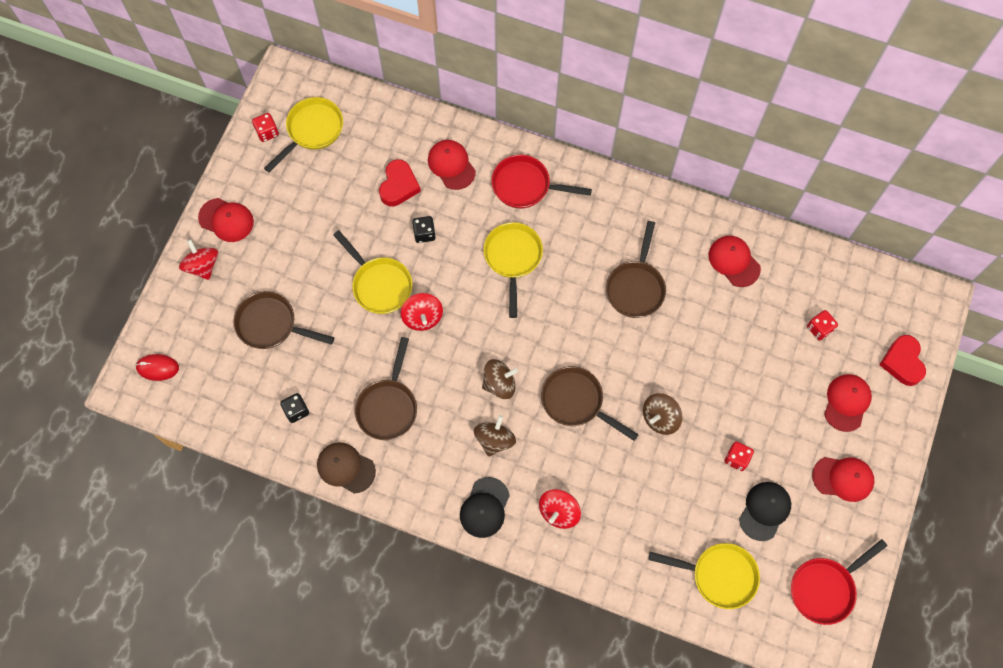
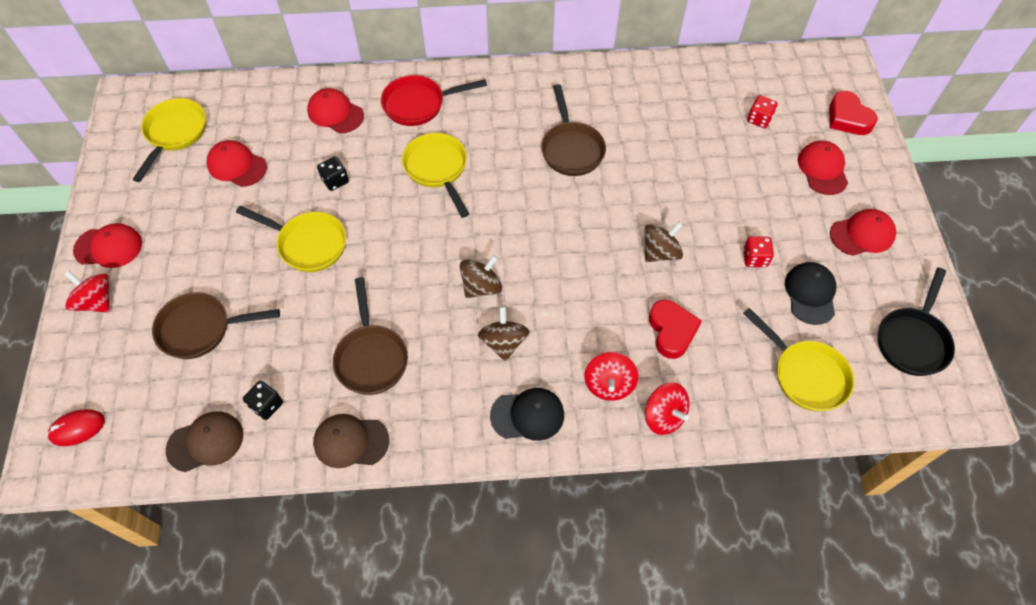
camera: 25 degrees left, 10 degrees down
red dice [252,113,279,142] -> none
red heart [379,159,421,206] -> red heart moved to [649,300,702,359]
red spinning top [401,293,443,331] -> red spinning top moved to [645,382,690,435]
black cap [460,477,510,538] -> black cap turned 90 degrees counterclockwise [490,388,564,441]
brown pan [541,366,639,441] -> none
brown spinning top [643,393,683,435] -> brown spinning top turned 150 degrees counterclockwise [644,222,683,262]
yellow pan [648,543,760,609] -> yellow pan turned 60 degrees clockwise [743,308,854,411]
red cap [709,236,761,287] -> red cap moved to [207,140,267,187]
red pan [791,539,887,625] -> black pan [878,267,955,376]
none -> brown cap [166,411,243,472]

